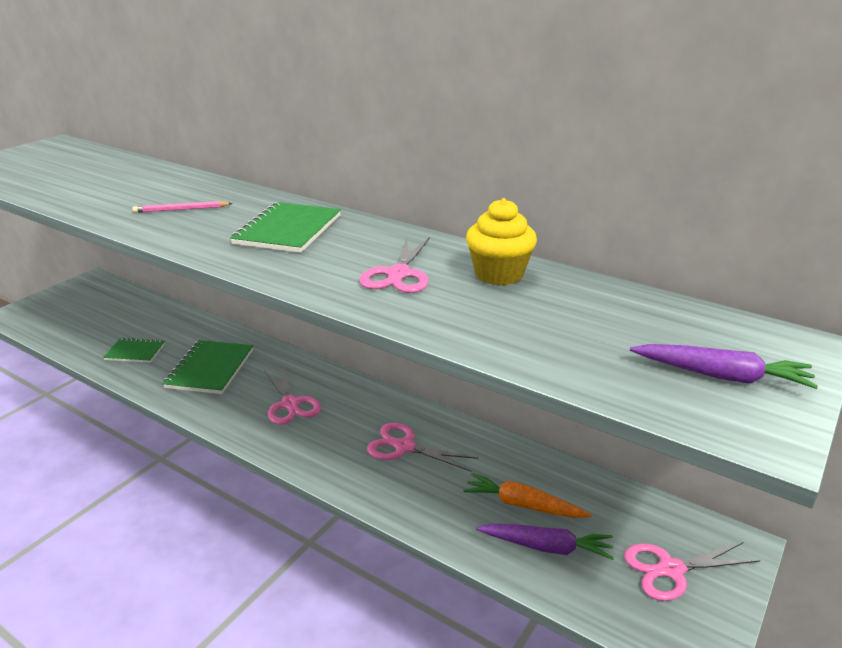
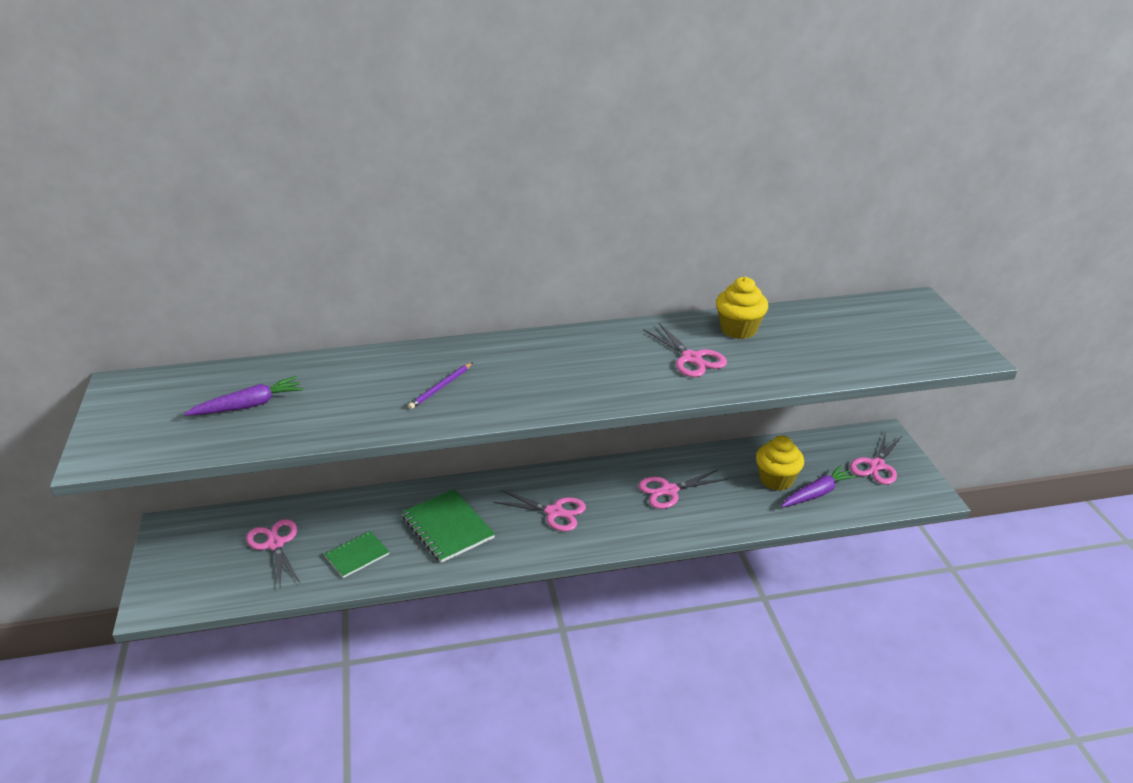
camera: 45 degrees left, 5 degrees up
pink pencil [132,201,232,213] -> purple pencil [408,363,472,409]
green notebook [230,202,341,253] -> none
orange carrot [463,473,592,518] -> yellow cupcake [756,436,804,491]
purple carrot [630,344,818,389] -> purple carrot moved to [184,376,303,416]
none -> pink scissors [246,519,301,586]

